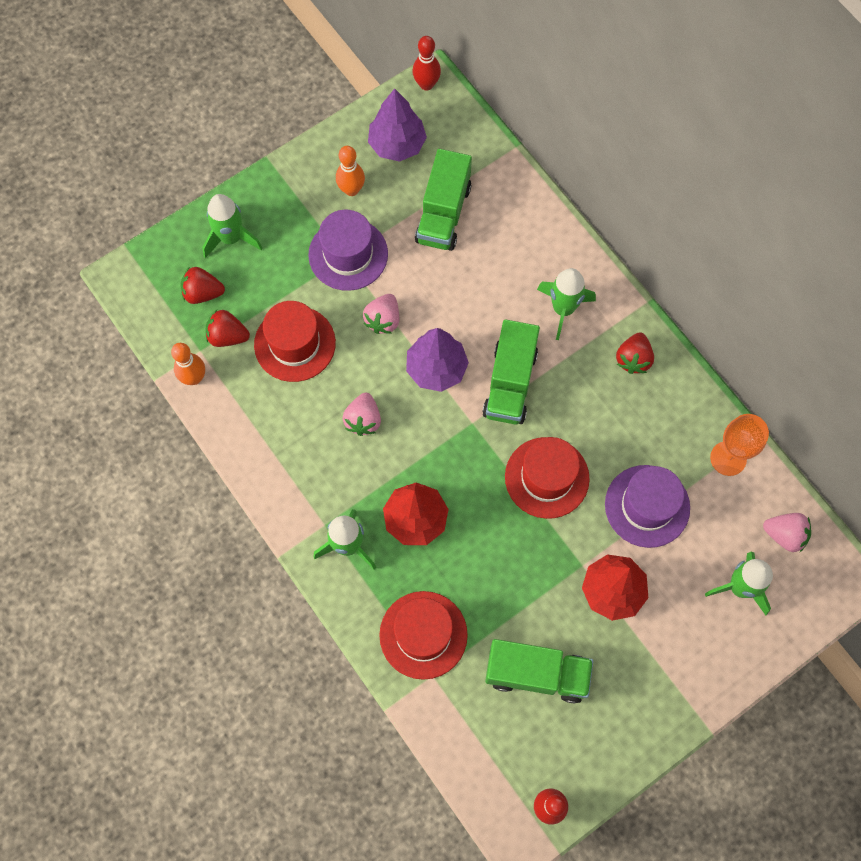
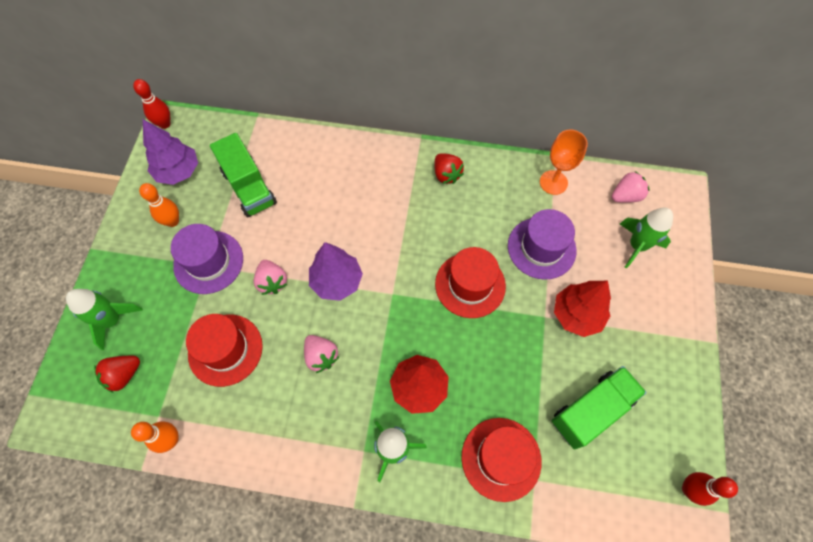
camera: 45 degrees left, 5 degrees down
red strawberry [206,310,250,347] -> none
green truck [482,319,540,424] -> none
green rocket [537,268,596,340] -> none

